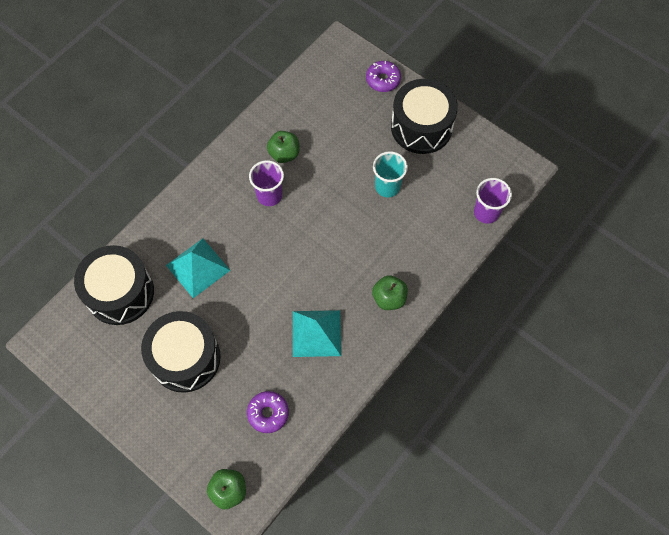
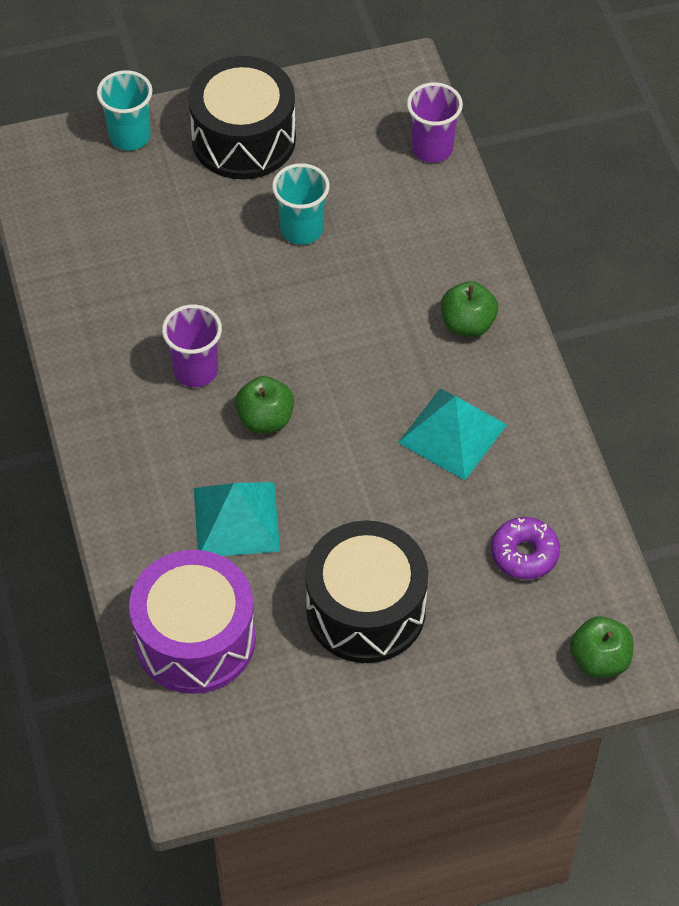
camera: 55 degrees left, 10 degrees down
black drum [74,245,154,325] -> purple drum [129,550,256,694]
green apple [267,131,299,163] -> green apple moved to [235,376,294,433]
purple donut [366,61,401,92] -> turquoise cup [97,70,152,150]

